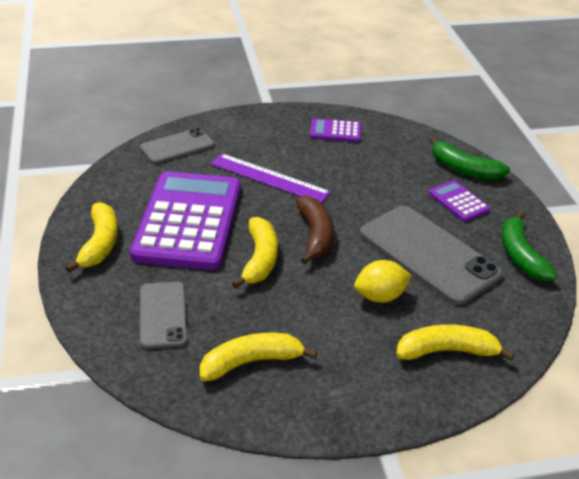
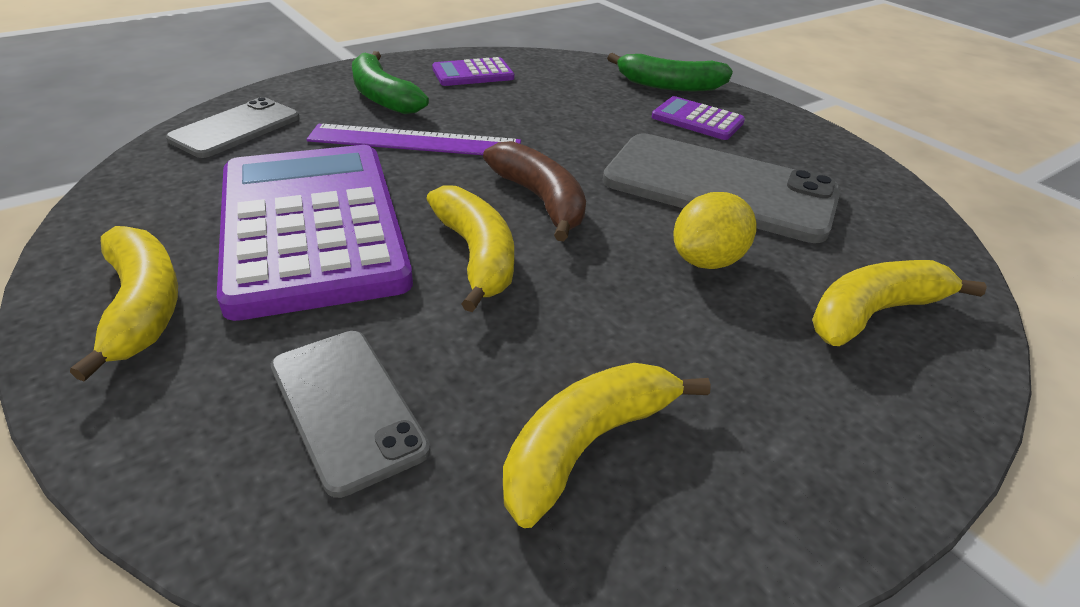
camera: 25 degrees left, 0 degrees up
green banana [502,211,557,282] -> green banana moved to [352,51,429,114]

